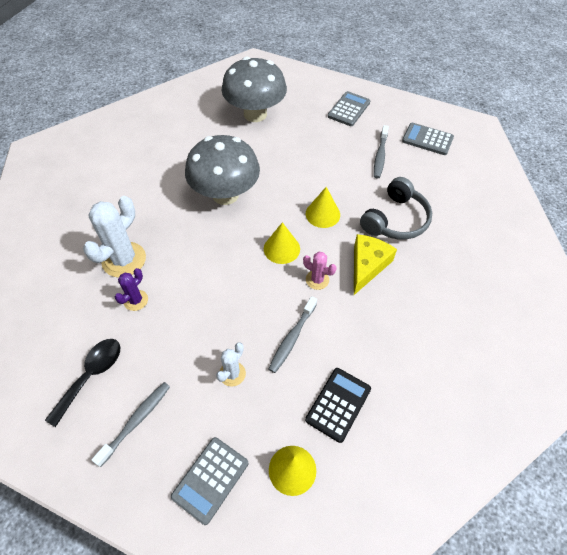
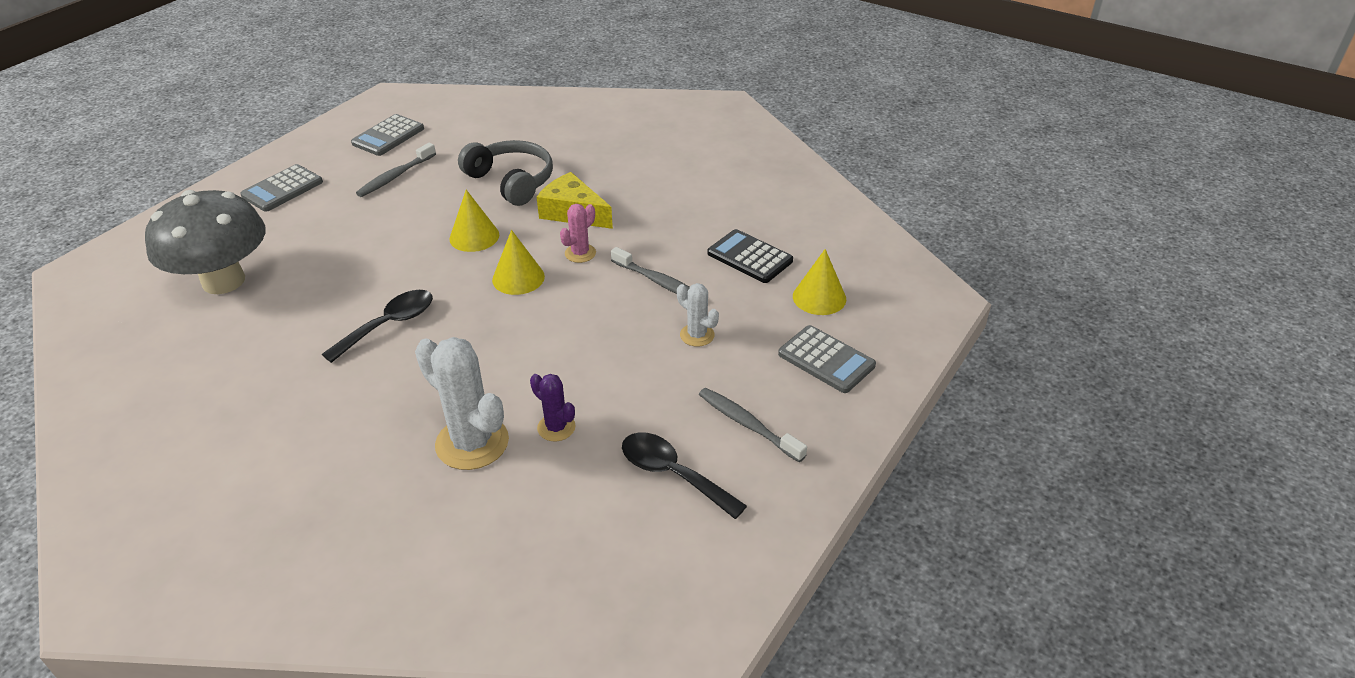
camera: 80 degrees left, 15 degrees down
grey mushroom [185,135,260,205] -> black spoon [322,290,433,363]
grey calculator [328,91,370,126] -> grey calculator turned 90 degrees counterclockwise [240,164,323,212]
grey toothbrush [374,125,389,178] -> grey toothbrush turned 105 degrees clockwise [356,143,436,197]

